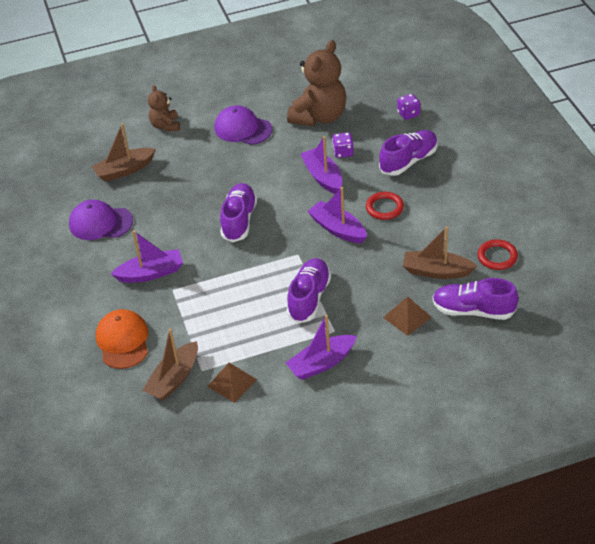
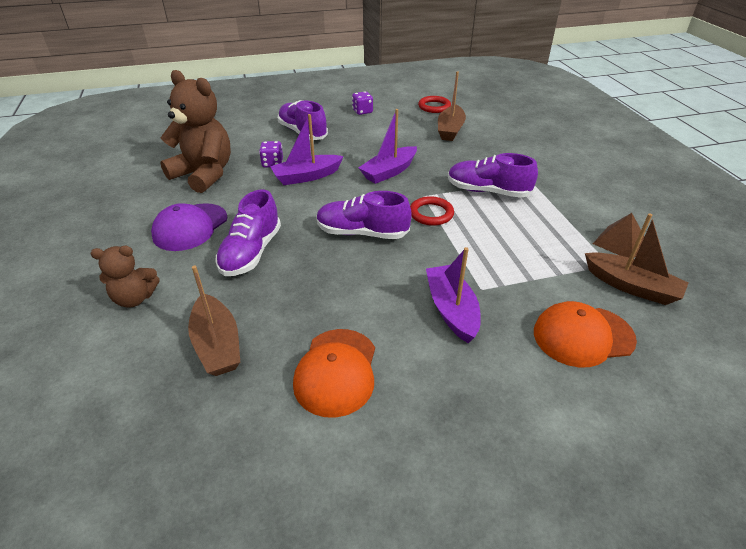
camera: 90 degrees left, 5 degrees down
purple cap [69,200,133,240] -> orange cap [293,329,375,418]
purple boat [286,315,357,380] -> none
red ring [366,192,404,220] -> red ring moved to [410,196,454,226]
brown pyramid [383,296,432,336] -> none
purple dice [397,94,420,120] -> purple dice moved to [352,91,373,115]
purple shoe [432,278,518,320] -> purple shoe moved to [215,190,281,276]

